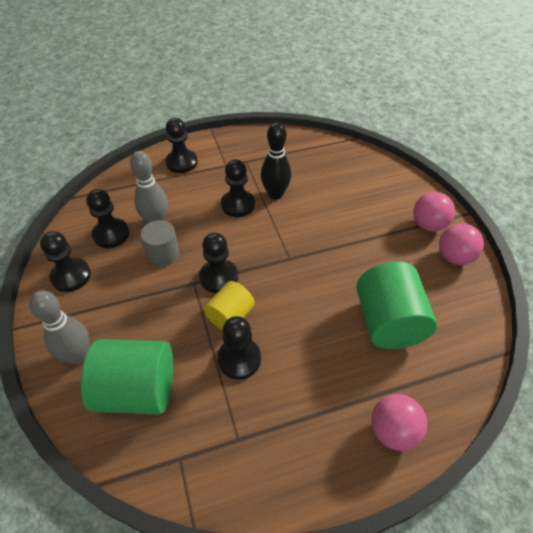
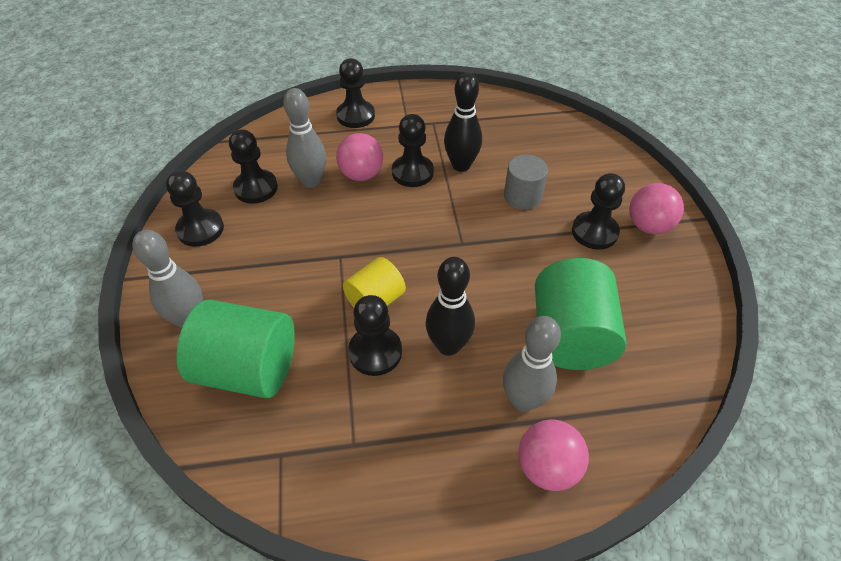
camera: 10 degrees right, 0 degrees up
grey cylinder [140,220,179,266] -> grey cylinder moved to [504,155,548,210]
black pawn [199,232,238,293] -> black pawn moved to [572,173,625,250]
pink ball [439,223,484,265] -> pink ball moved to [336,133,383,181]
none -> black bowling pin [426,257,475,356]
none -> grey bowling pin [503,316,561,412]

